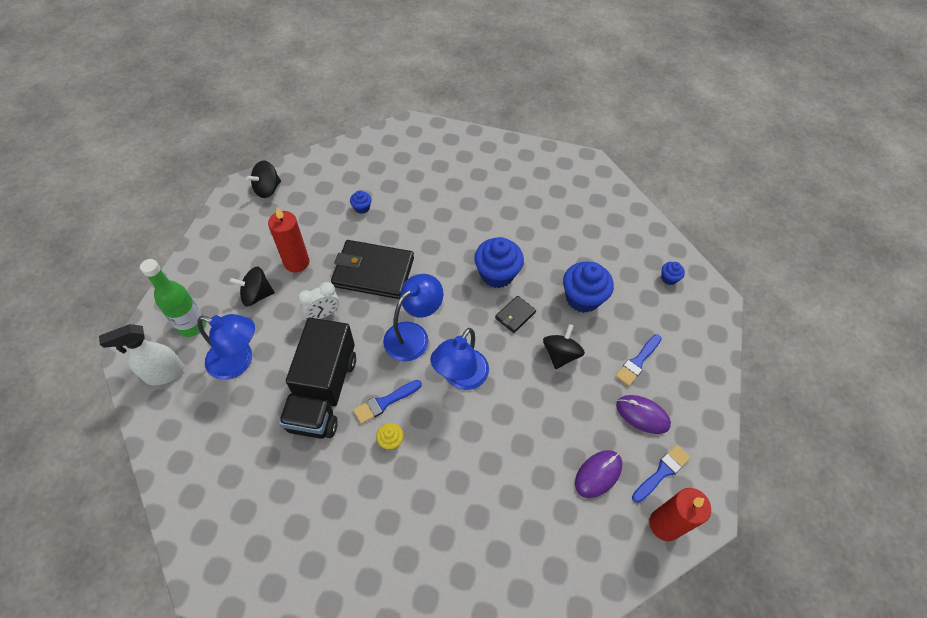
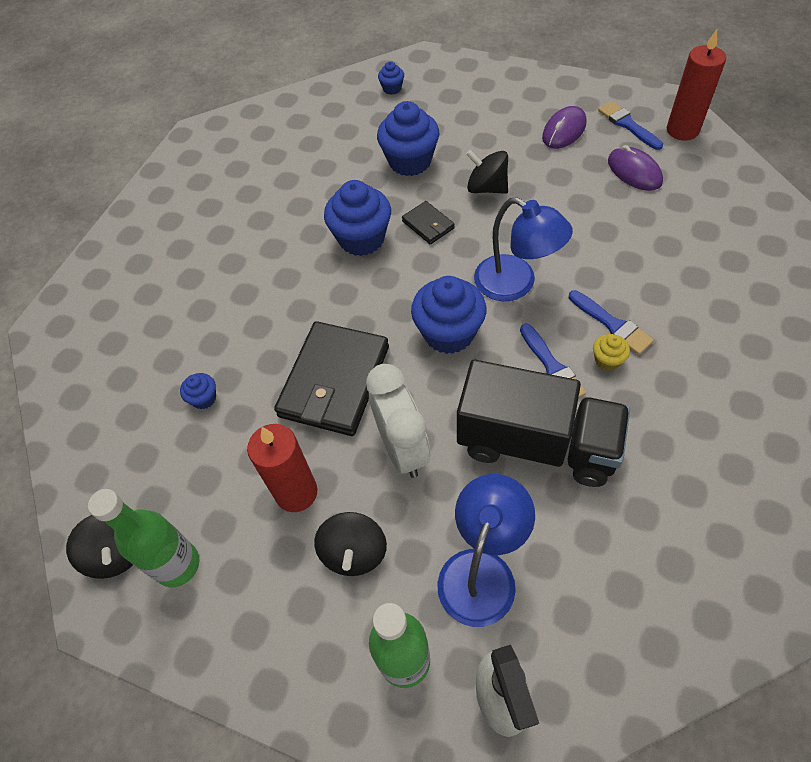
camera: 75 degrees left, 0 degrees up
white clock [298,282,339,319] -> white clock [366,364,430,478], size x1.52
blue lamp [383,274,443,361] -> blue cupcake [411,276,486,354]
blue brush [615,334,662,386] -> blue brush moved to [569,290,654,355]
none -> green bottle [88,489,200,587]

